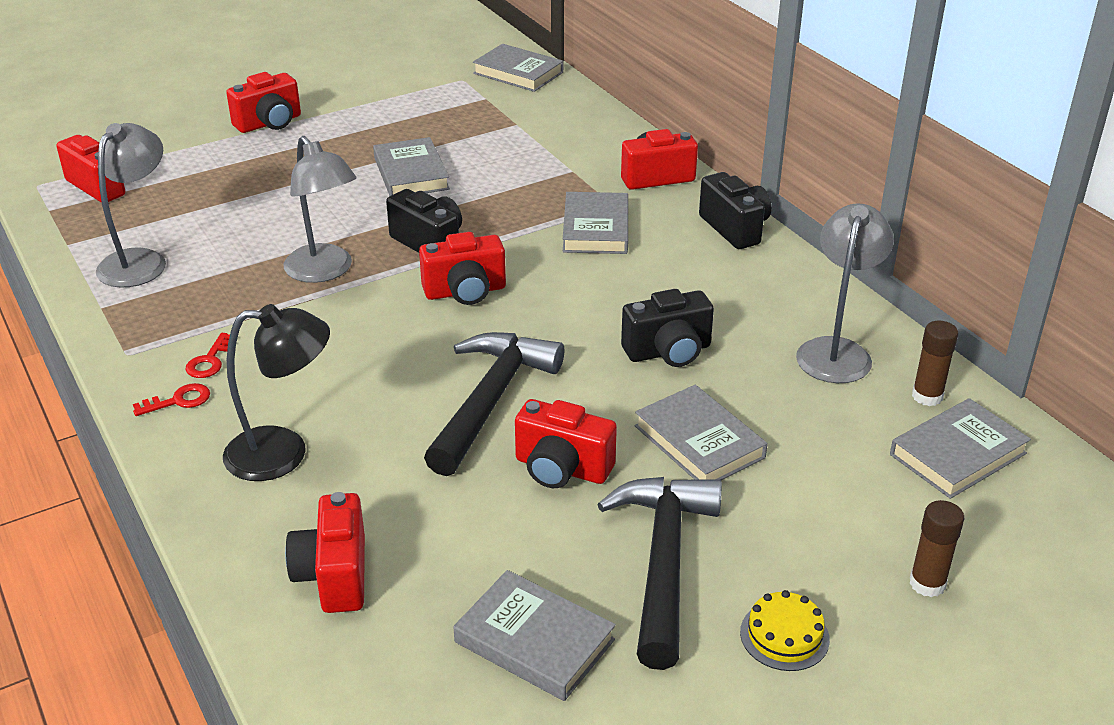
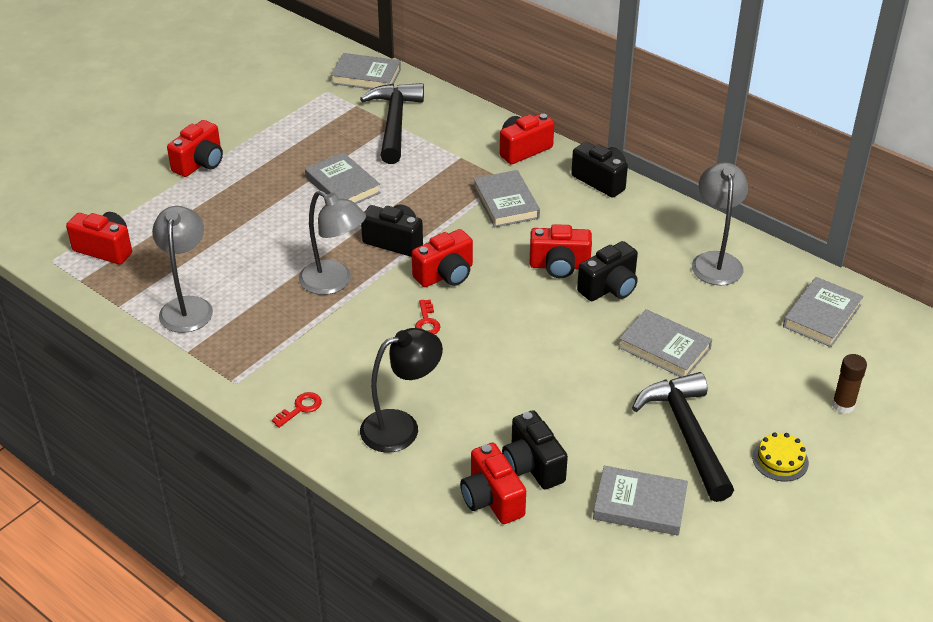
camera: 20 degrees left, 5 degrees up
red key [186,333,230,378] -> red key moved to [415,300,440,334]
black hammer [424,332,564,476] -> black hammer moved to [360,83,424,164]
red camera [515,399,617,488] -> red camera moved to [530,224,592,278]
brown glue stick [912,321,958,406] -> none
none -> black camera [502,410,568,490]

